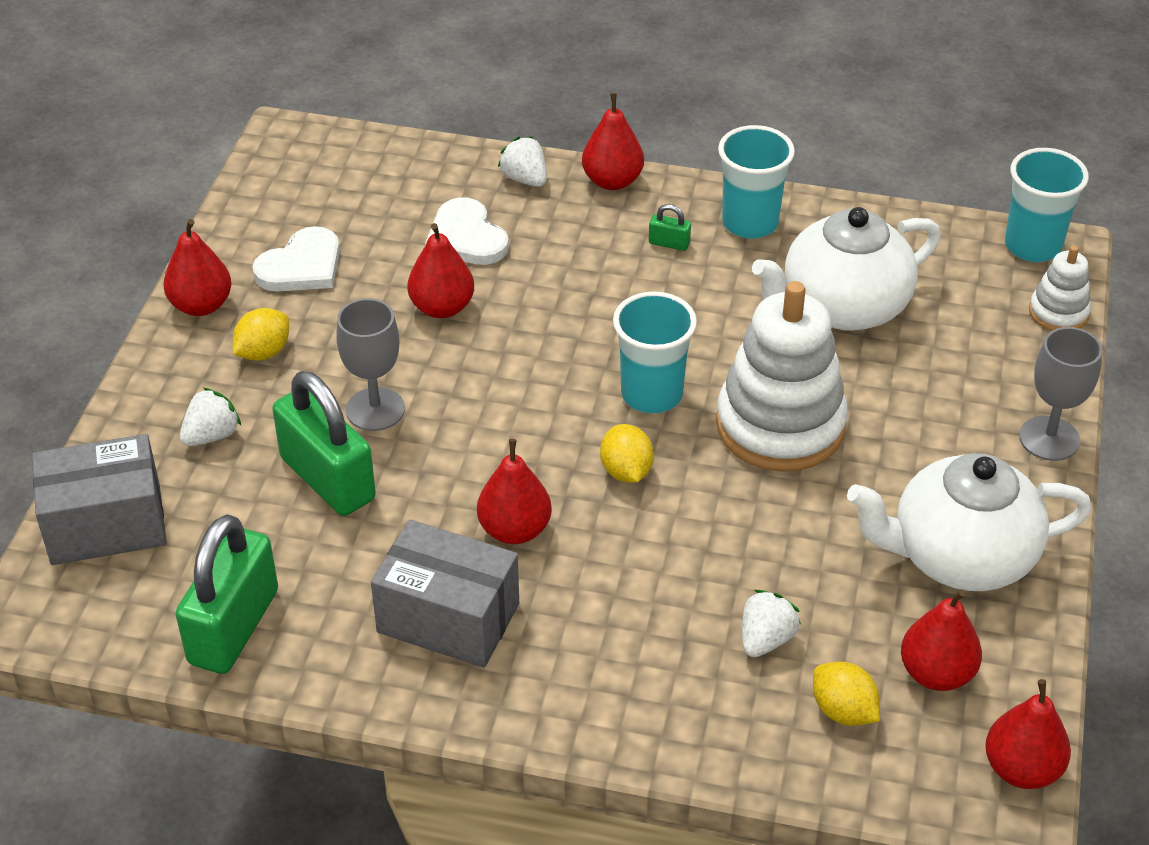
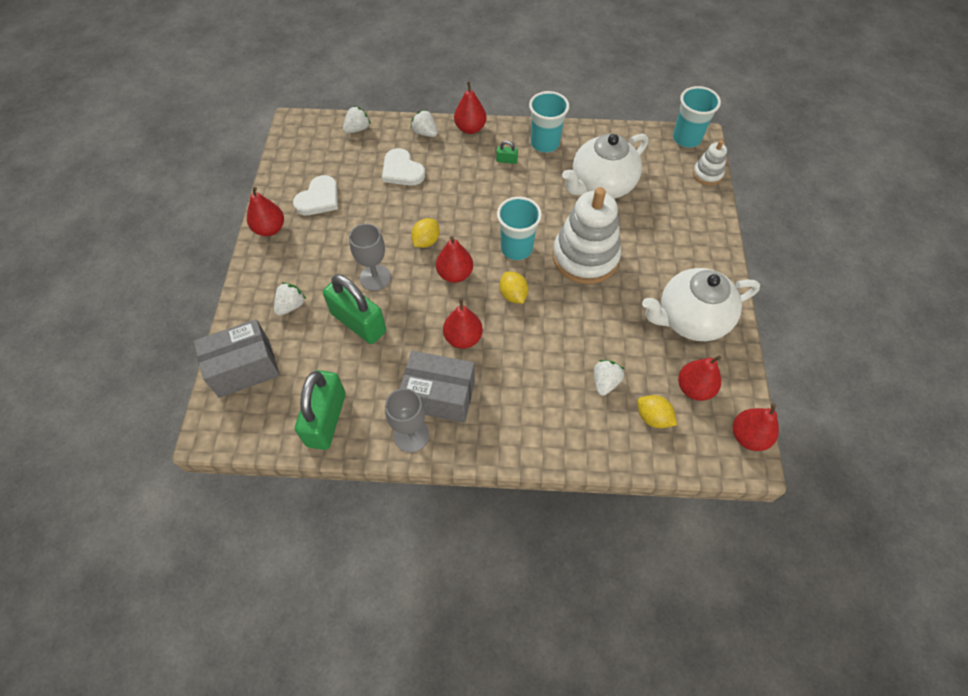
camera: 10 degrees left, 15 degrees up
yellow lemon [233,308,289,361] -> yellow lemon moved to [411,218,440,248]
red pear [407,223,474,318] -> red pear moved to [436,236,473,283]
grey goblet [1019,327,1102,461] -> grey goblet moved to [385,388,429,453]
none -> white strawberry [343,106,371,133]

